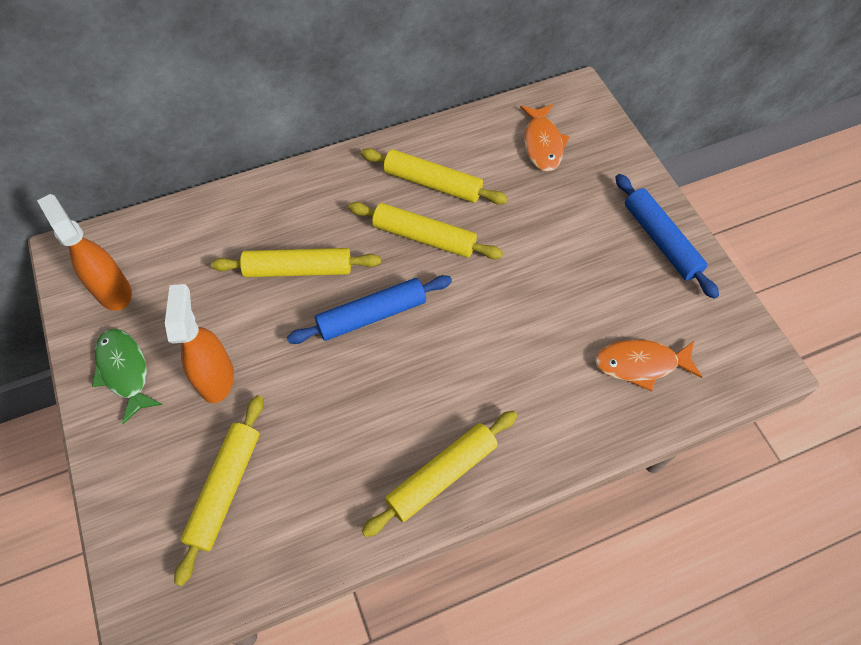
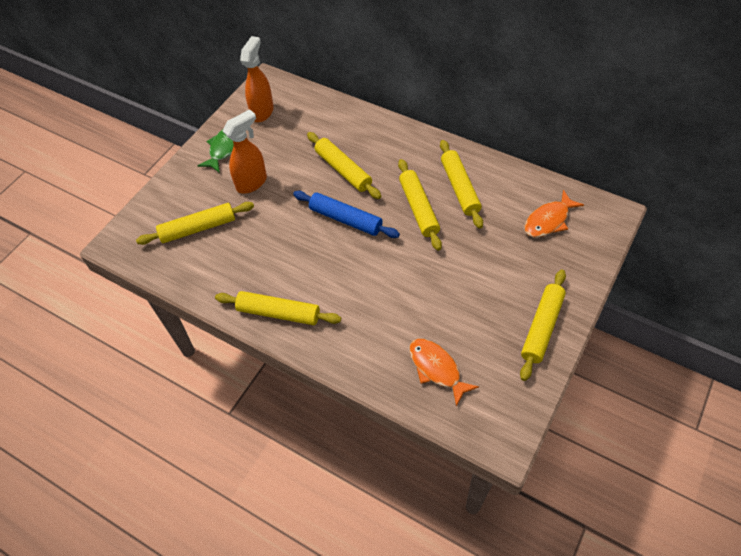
camera: 55 degrees right, 5 degrees down
blue rolling pin [615,174,719,299] -> yellow rolling pin [520,270,566,381]

